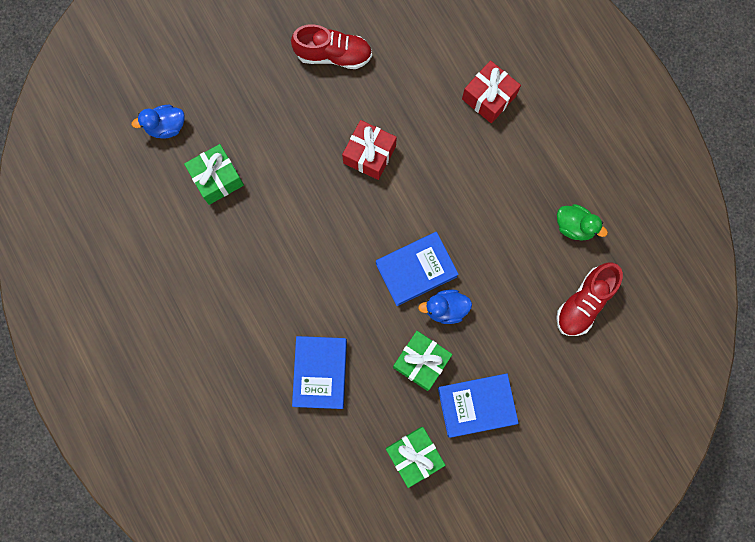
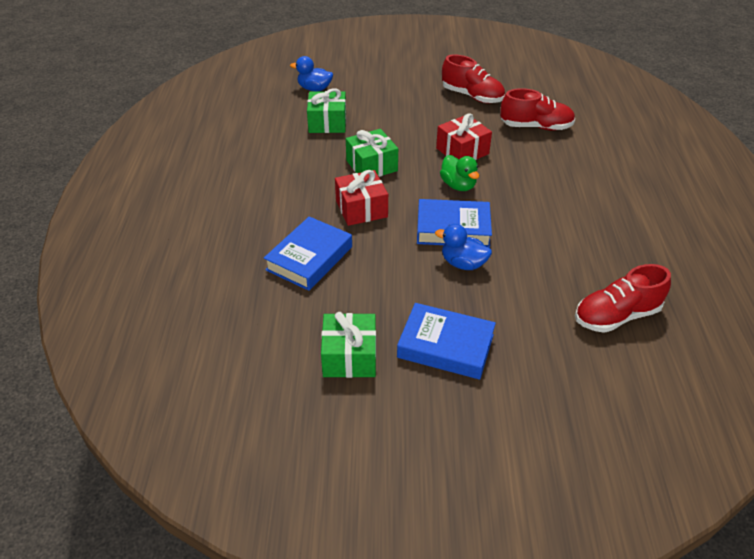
camera: 30 degrees right, 35 degrees down
green gift [393,331,452,391] -> green gift moved to [346,129,398,177]
red gift [462,60,521,123] -> red gift moved to [335,170,388,226]
green duck [557,204,608,240] -> green duck moved to [440,155,479,191]
none -> red shoe [500,88,575,130]

